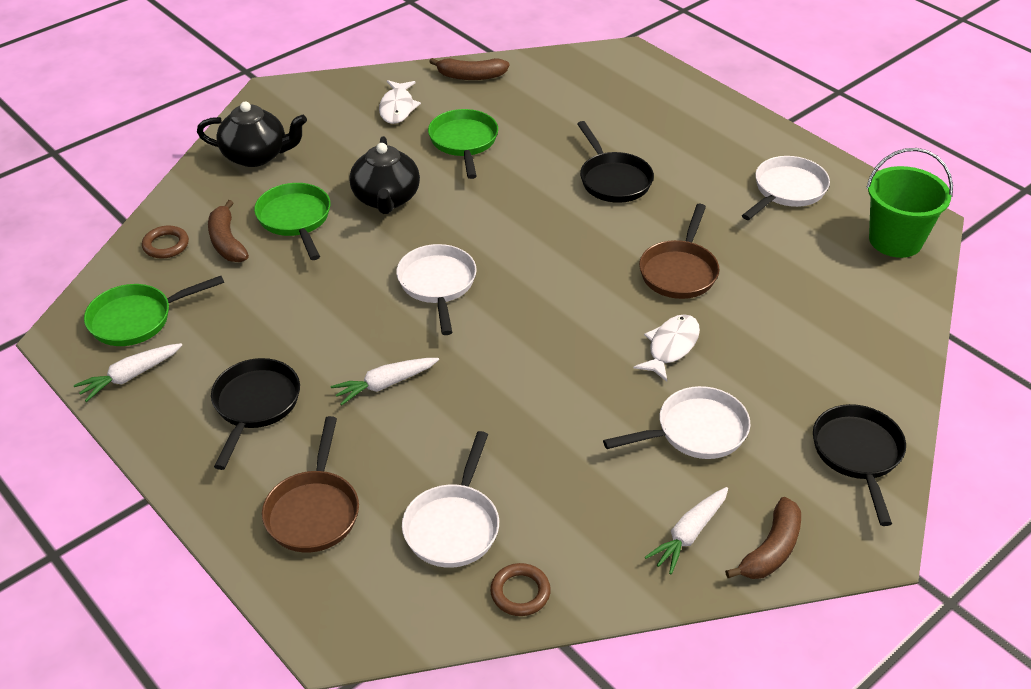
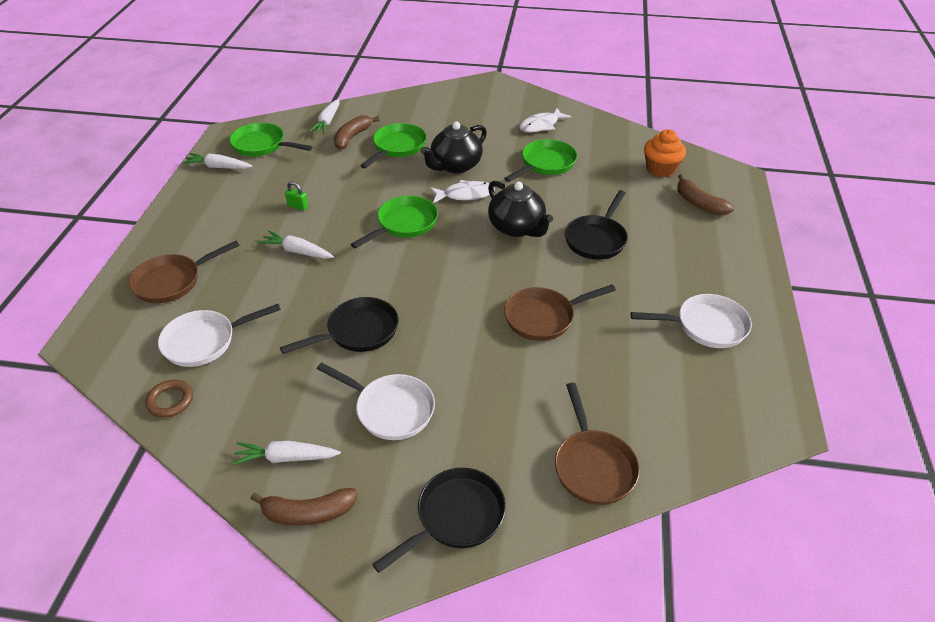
camera: 50 degrees right, 0 degrees up
brown ring [142,225,189,259] -> white carrot [309,99,340,134]
black teapot [197,102,307,167] -> black teapot moved to [488,181,553,237]
black pan [211,358,300,470] -> black pan moved to [280,297,399,354]
white pan [396,244,477,335] -> green pan [351,196,438,249]
brown banana [429,58,509,80] -> brown banana moved to [677,174,734,215]
white fish [634,314,700,382] -> white fish moved to [430,180,495,203]
green bucket [866,148,953,258] -> none
none -> green padlock [285,181,308,211]
none -> brown pan [555,383,640,505]
none -> orange cupcake [644,129,686,177]

